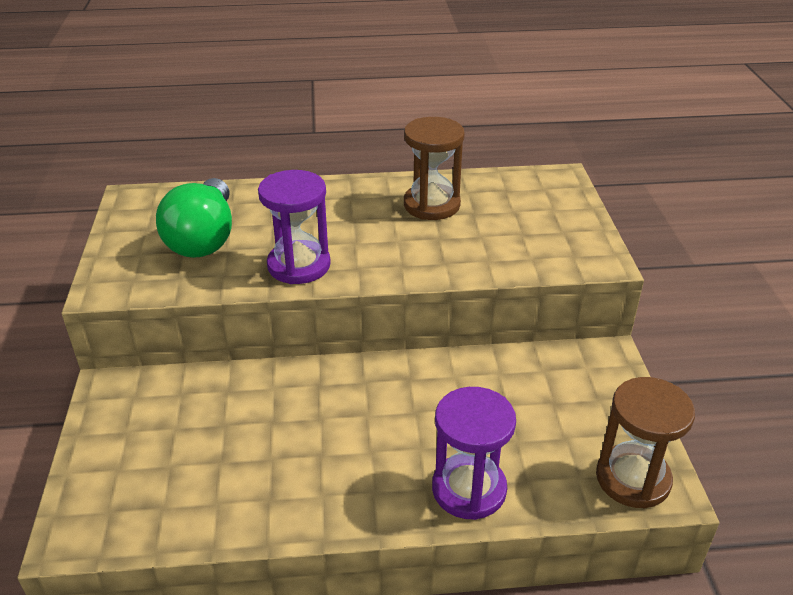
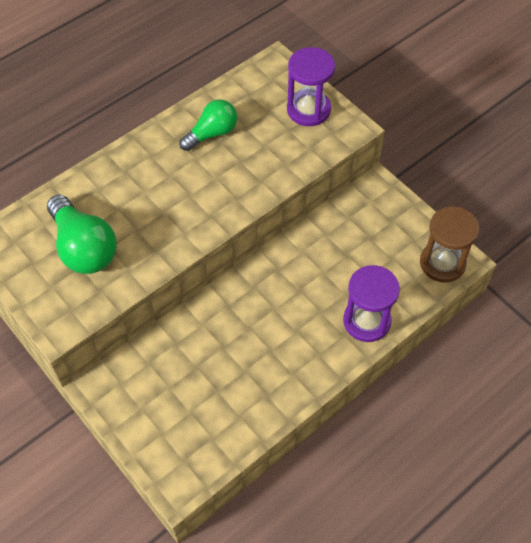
camera: 35 degrees left, 20 degrees up
purple hourglass [258,170,331,284] -> purple hourglass moved to [287,47,335,126]
brown hourglass [404,117,465,220] -> green light bulb [179,99,237,151]

